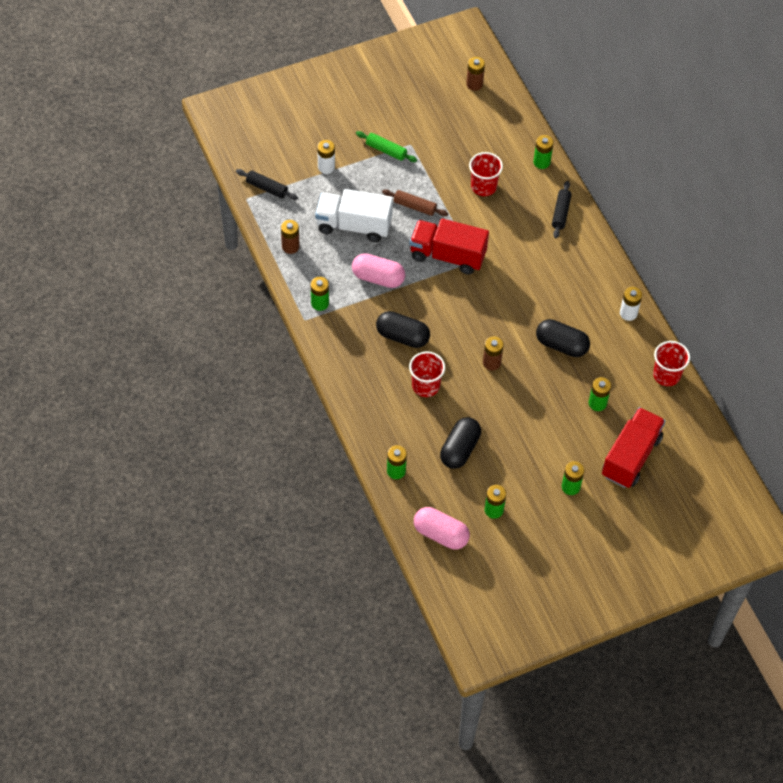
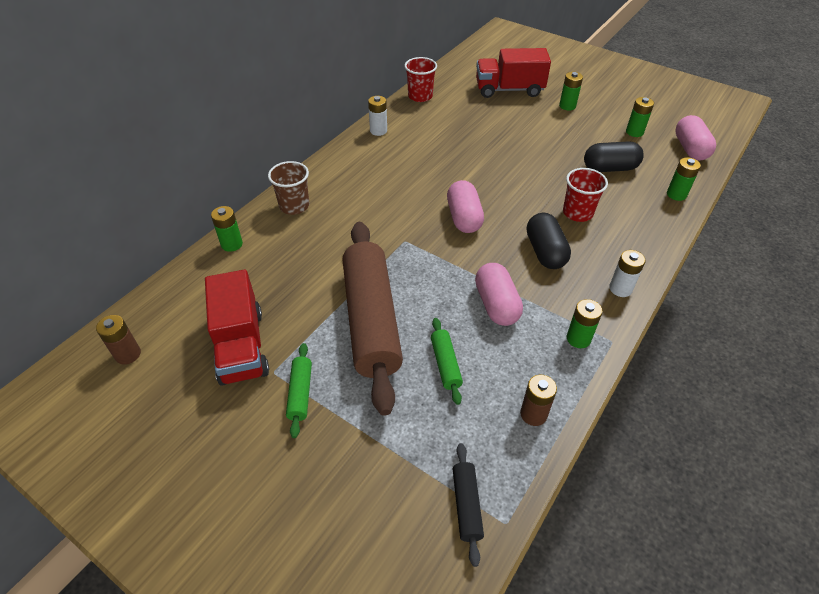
camera: 120 degrees left, 10 degrees down
white truck [315,189,393,242] -> green rolling pin [431,318,463,405]
white battery [317,140,335,174] -> white battery moved to [609,250,646,297]
brown rolling pin [382,189,448,216] -> brown rolling pin [343,222,403,416], size x2.44
red truck [409,218,489,275] -> red truck moved to [205,270,269,386]
red cup [469,152,503,196] -> none
brown battery [483,336,504,371] -> none
black capsule [536,319,590,357] -> none
black rolling pin [552,181,572,238] -> brown cup [268,161,309,215]
green battery [589,377,611,411] -> none
none -> pink capsule [447,180,484,233]

